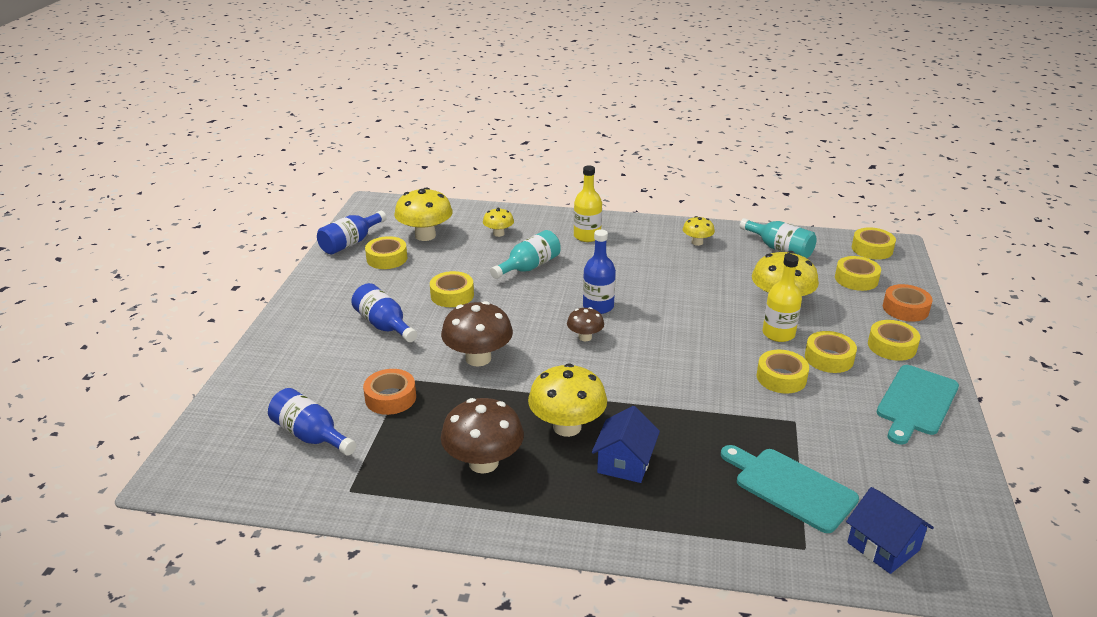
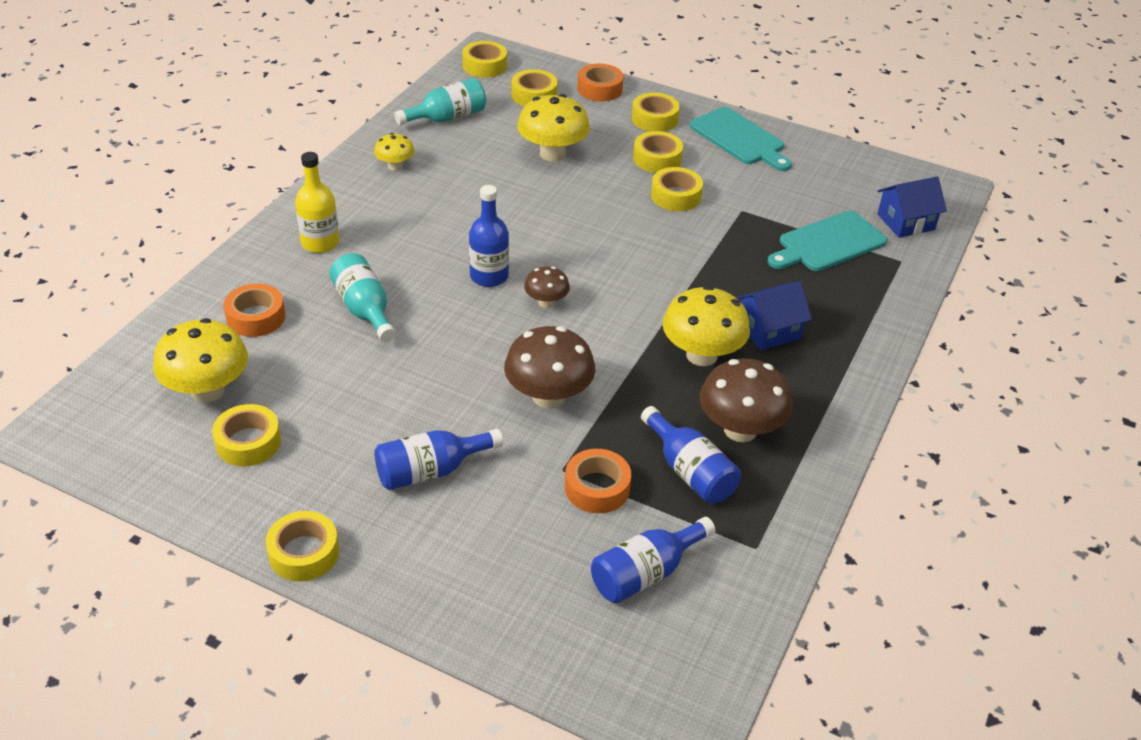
camera: 75 degrees left, 10 degrees up
blue bottle [317,211,387,255] -> blue bottle moved to [641,406,741,504]
yellow tape [430,271,474,307] -> yellow tape moved to [266,511,339,582]
yellow mushroom [483,208,514,237] -> orange tape [224,284,285,337]
blue house [592,406,660,483] -> blue house turned 60 degrees counterclockwise [736,281,812,350]
yellow bottle [762,254,802,342] -> none

